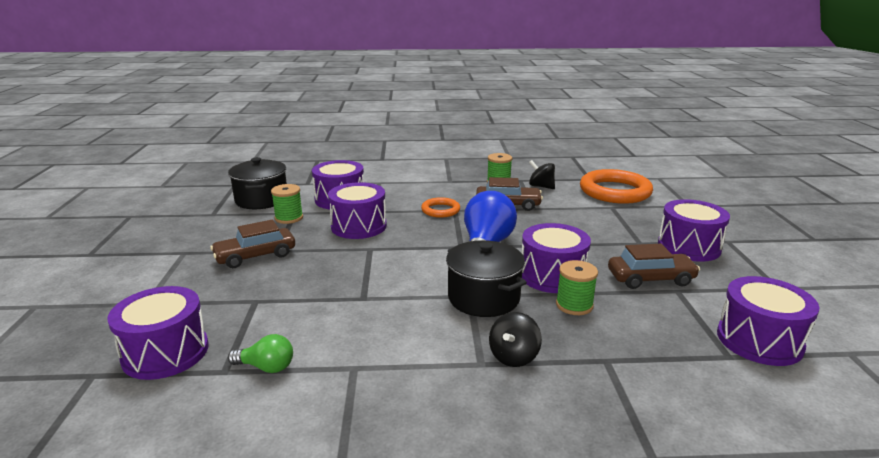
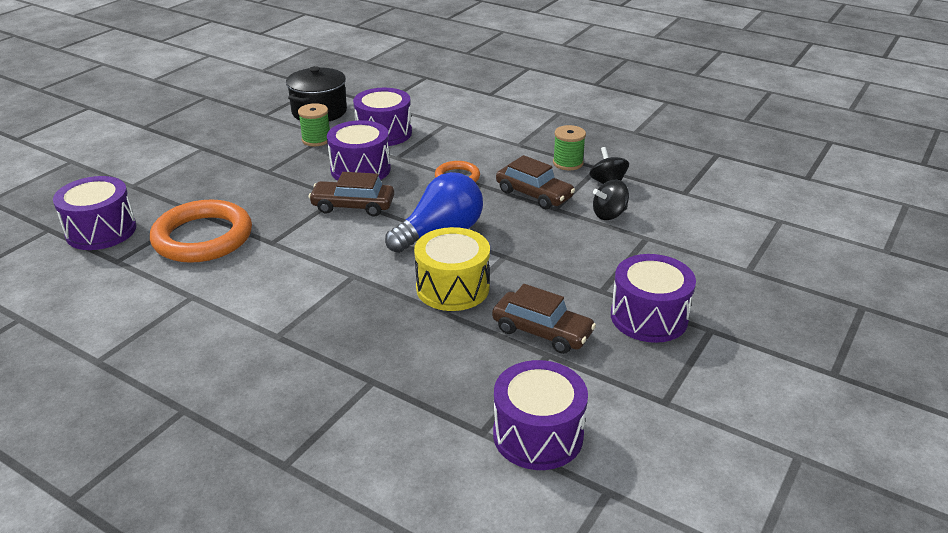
camera: 35 degrees right, 10 degrees up
brown car [210,220,295,268] -> brown car moved to [309,172,394,217]
green light bulb [228,334,293,373] -> none
black pot [446,240,527,317] -> none
black spinning top [489,312,542,367] -> black spinning top moved to [593,180,629,220]
purple drum [522,223,591,293] -> yellow drum [414,227,490,311]
green spool [556,260,598,315] -> none
orange ring [580,169,653,204] -> orange ring moved to [150,200,252,263]

